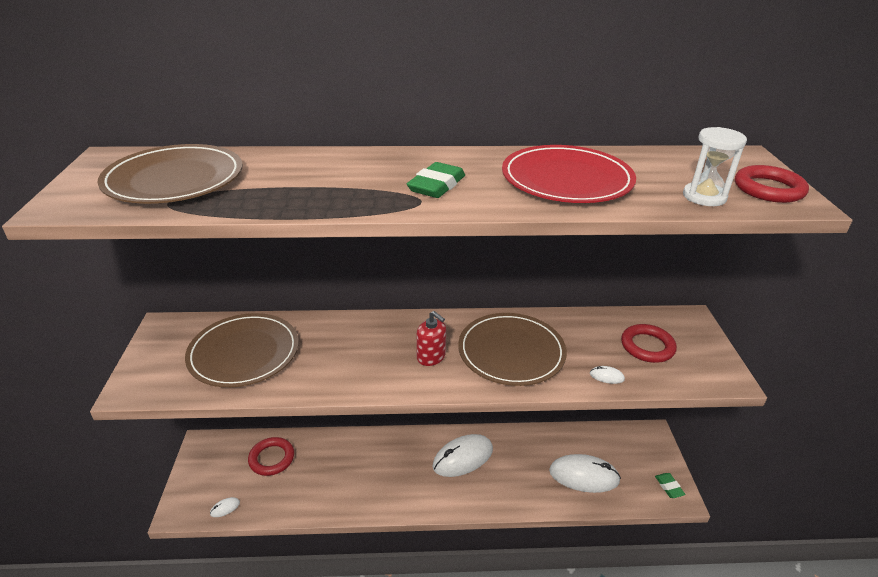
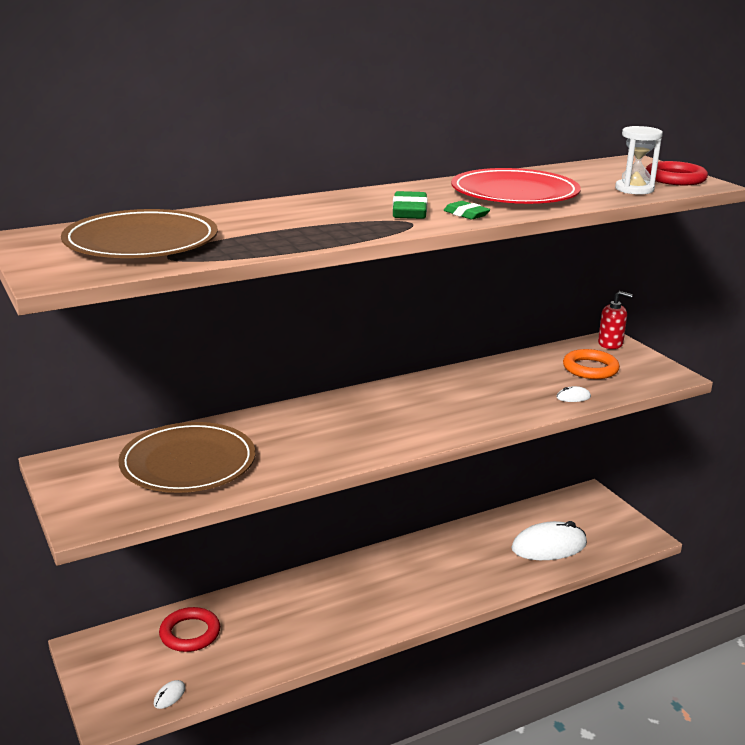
camera: 25 degrees left, 10 degrees down
red soap dispenser [416,311,446,366] -> red soap dispenser moved to [598,291,633,349]
white mouse [433,434,493,477] -> none
brown plate [458,313,567,386] -> none
red ring [621,324,677,363] -> orange ring [563,349,620,379]
green eraser [655,473,686,498] -> green eraser moved to [444,201,490,220]

